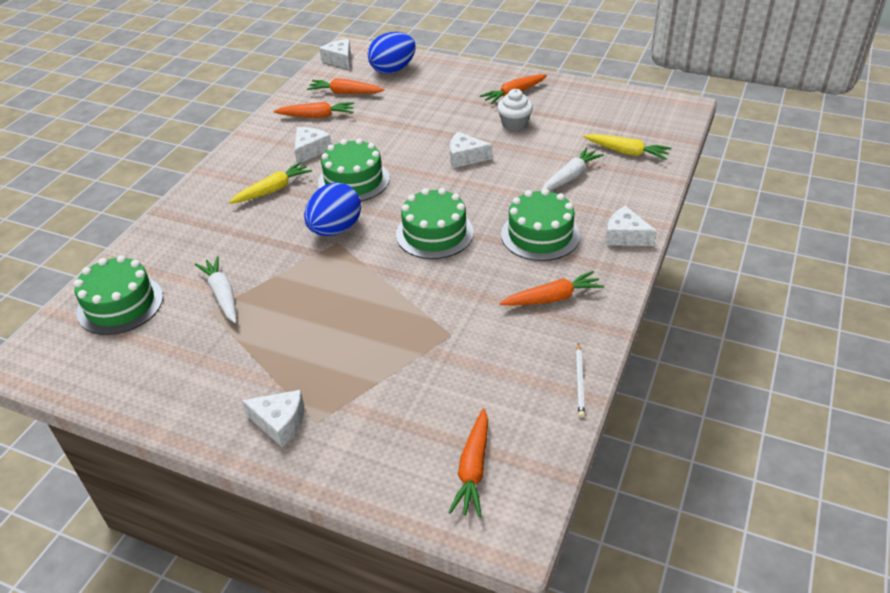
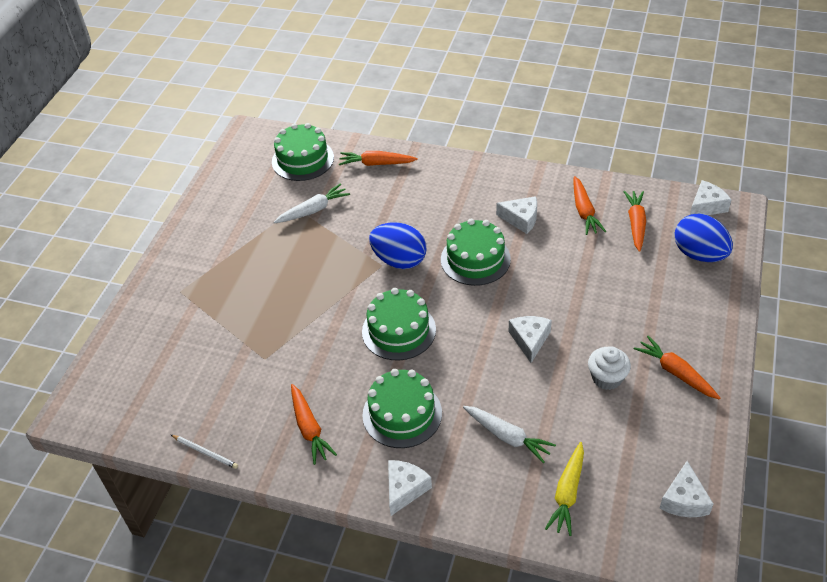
camera: 85 degrees right, 5 degrees up
yellow carrot [229,162,312,204] -> none
white cheese [242,390,304,447] -> white cheese moved to [659,461,713,517]
orange carrot [449,408,488,517] -> orange carrot moved to [339,151,417,166]
white pencil [576,343,585,418] -> white pencil turned 150 degrees counterclockwise [171,435,238,469]

